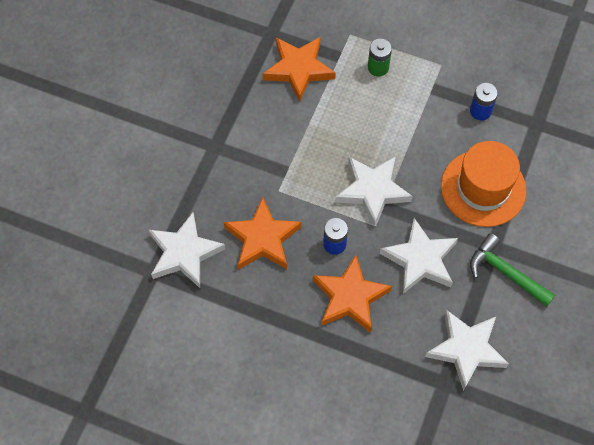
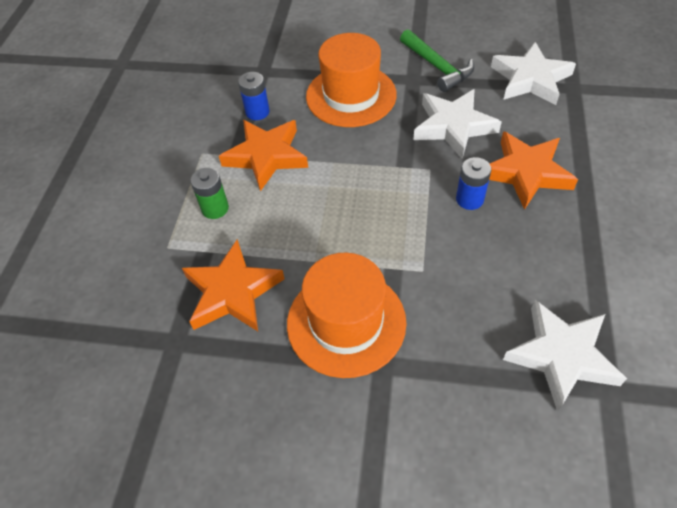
camera: 100 degrees left, 10 degrees down
orange star [224,197,302,270] -> orange star moved to [219,120,308,191]
white star [335,156,413,227] -> none
green hammer [470,233,555,307] -> green hammer turned 60 degrees counterclockwise [400,29,474,92]
none -> orange hat [287,253,406,378]

